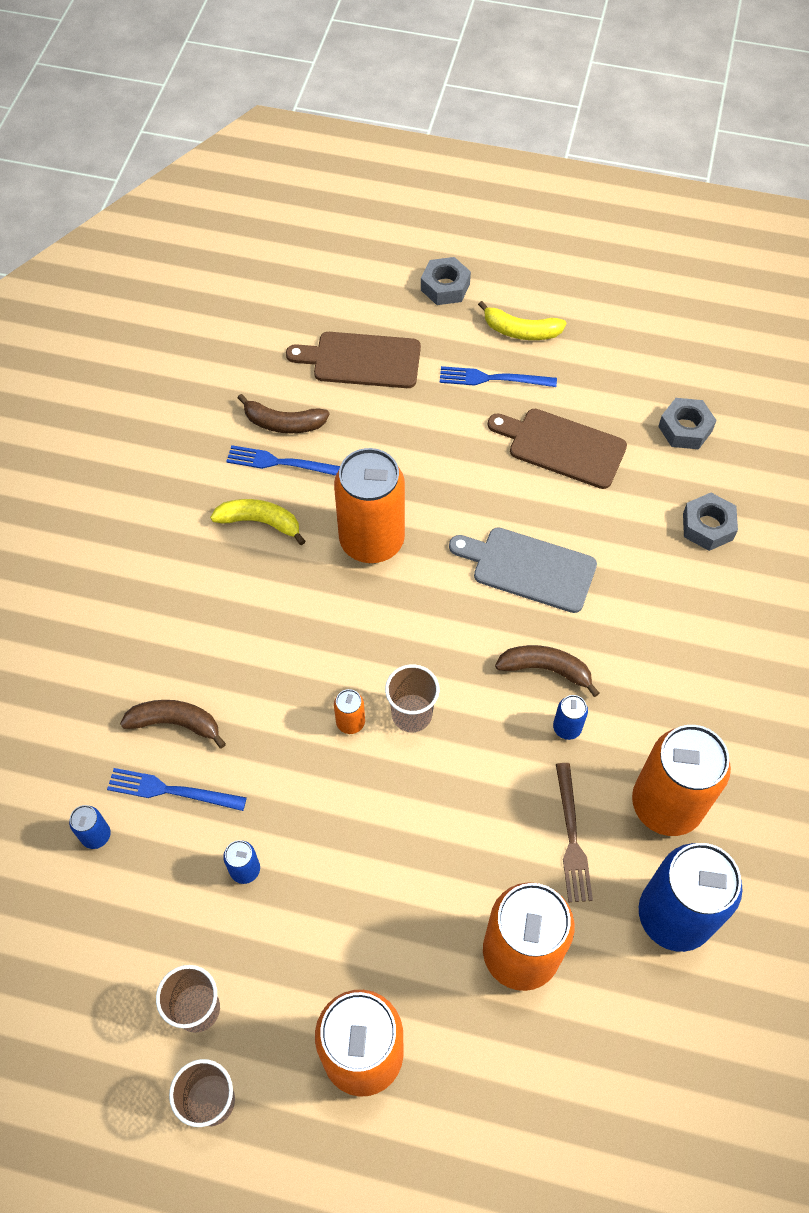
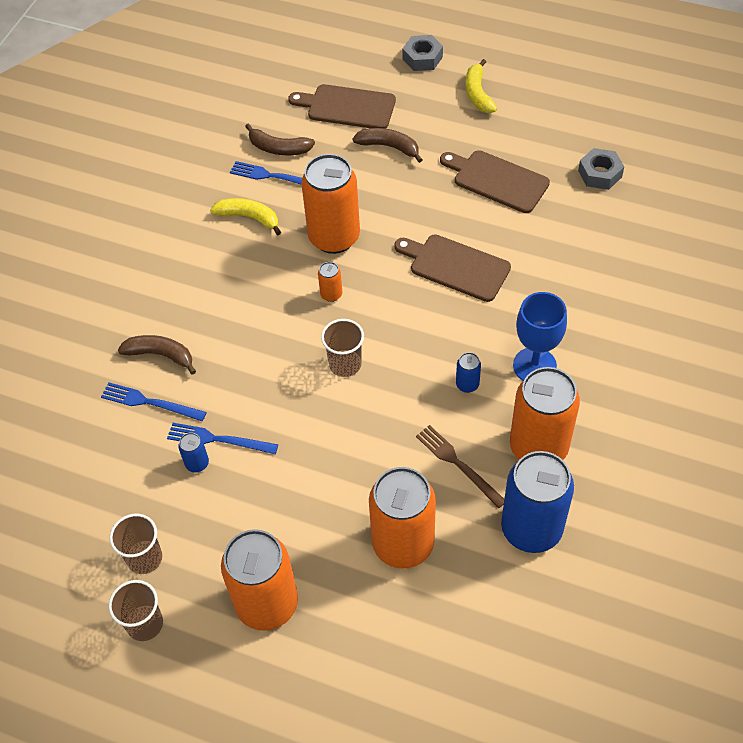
camera: 10 degrees right, 5 degrees down
blue can [69,805,111,849] -> none
orange can [334,689,365,734] -> orange can moved to [318,262,342,302]
blue fork [440,366,557,387] -> blue fork moved to [167,423,278,454]
grey cutting board [449,527,597,613] -> brown cutting board [394,234,511,302]
yellow banana [478,301,566,340] -> yellow banana turned 60 degrees clockwise [465,59,497,113]
brown banana [495,645,599,697] -> brown banana moved to [353,128,423,163]
brown fork [556,763,593,902] -> brown fork turned 135 degrees clockwise [416,425,504,508]
grey nut [683,493,738,551] -> none
none -> blue goblet [513,292,567,380]

